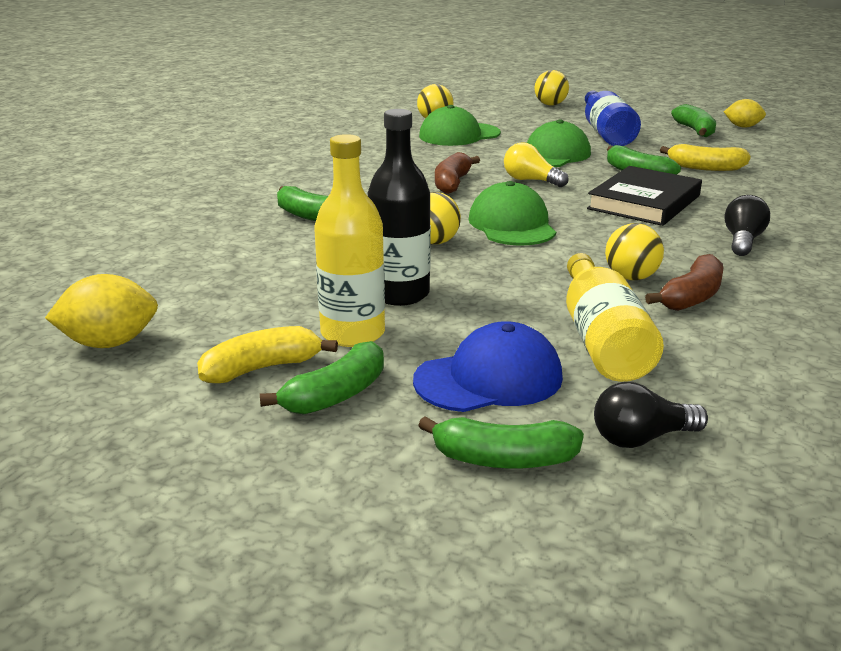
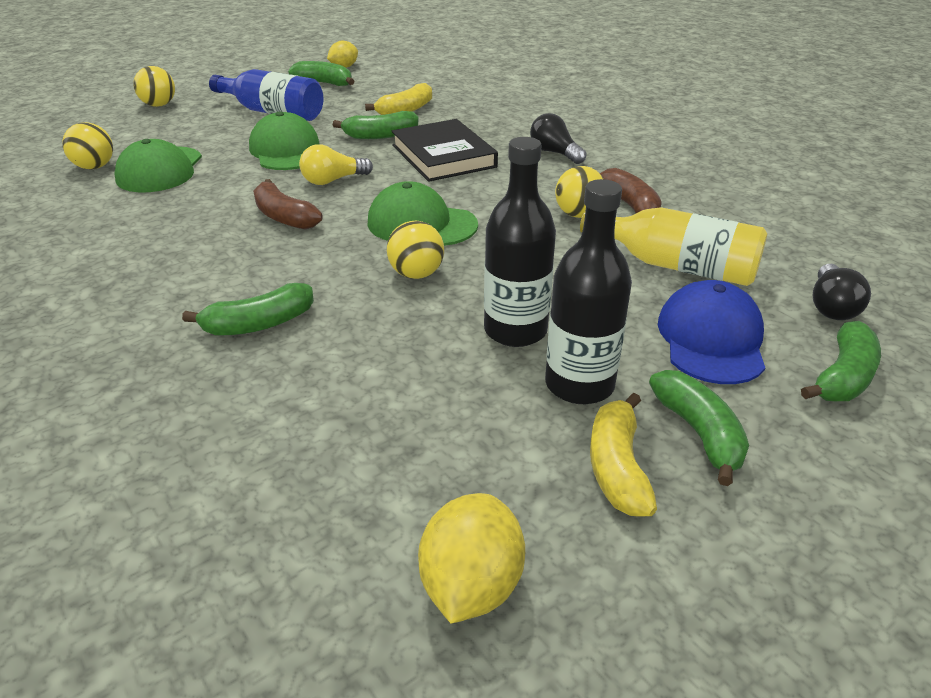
camera: 60 degrees left, 10 degrees up
yellow bottle [314,134,385,347] -> black bottle [545,179,632,404]

